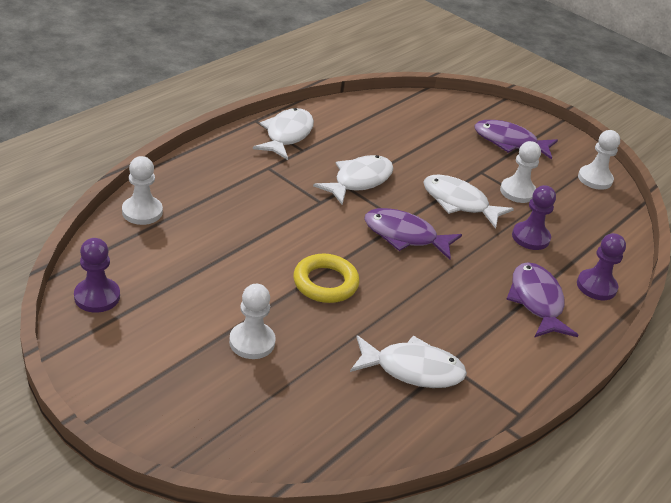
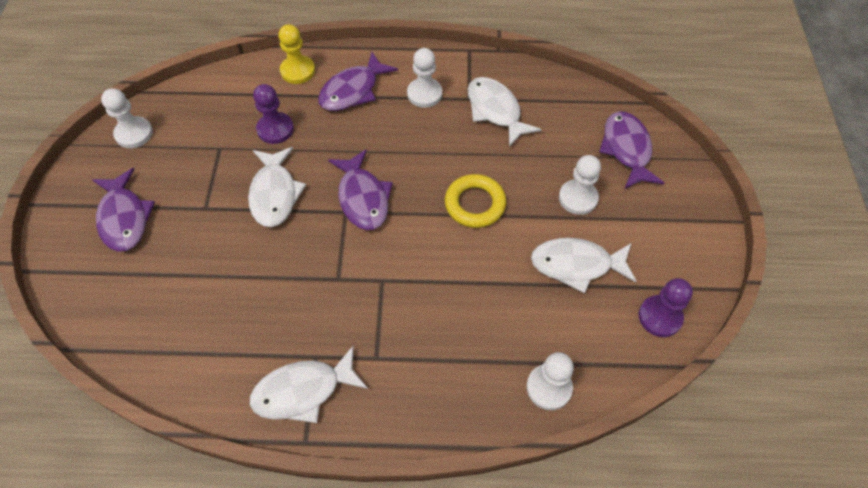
camera: 125 degrees left, 20 degrees up
white fish [313,155,393,205] -> white fish moved to [531,238,637,293]
white pawn [500,141,541,203] -> white pawn moved to [407,48,442,108]
purple pawn [577,233,626,300] -> yellow pawn [278,24,315,84]
none -> purple fish [599,111,664,189]

